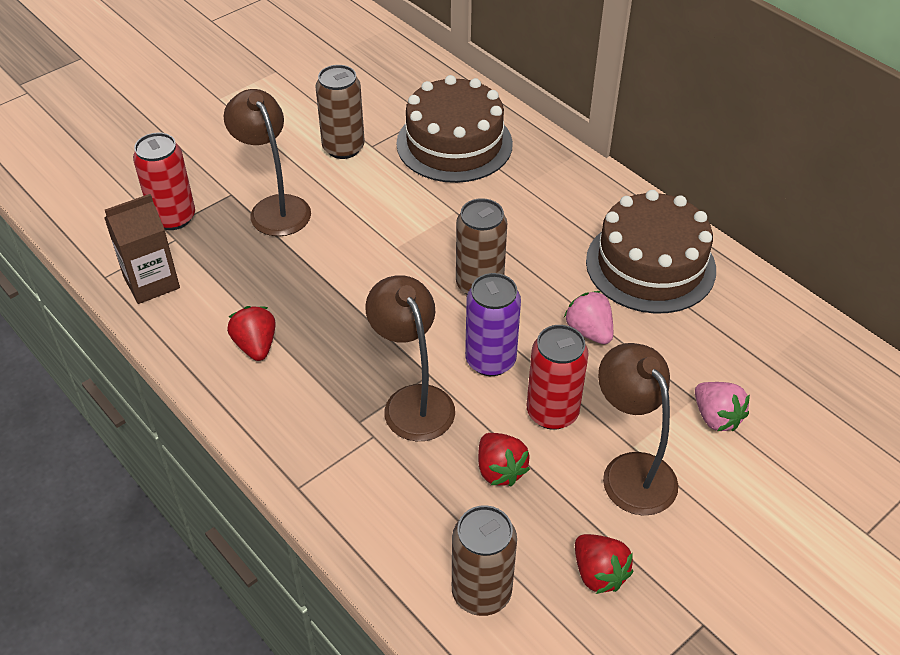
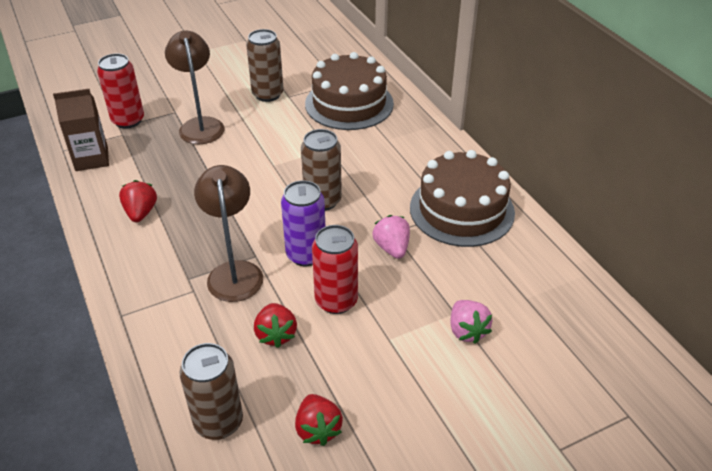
camera: 15 degrees right, 5 degrees down
brown lamp [598,343,678,515] -> none

